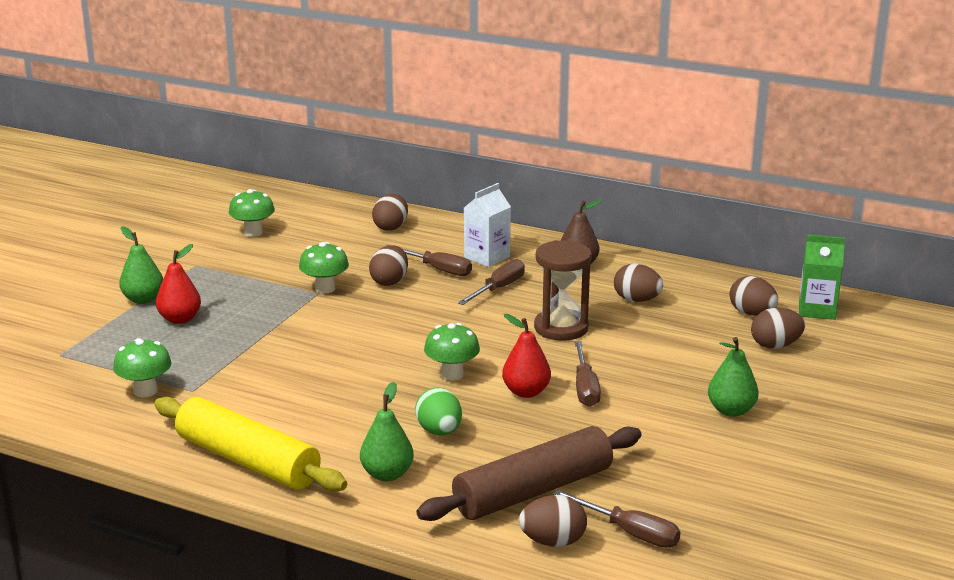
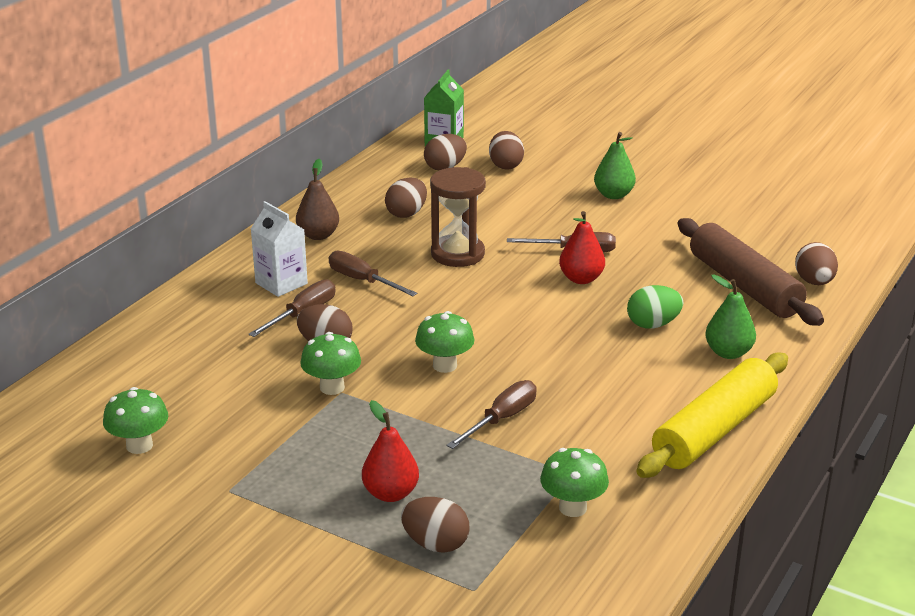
camera: 85 degrees left, 5 degrees up
green pear [119,226,163,304] -> none
brown egg [372,194,408,231] -> brown egg moved to [401,497,470,553]
green mushroom [424,323,480,380] -> green mushroom moved to [415,311,475,373]
brown screwdriver [553,490,680,548] -> brown screwdriver moved to [447,380,537,449]

